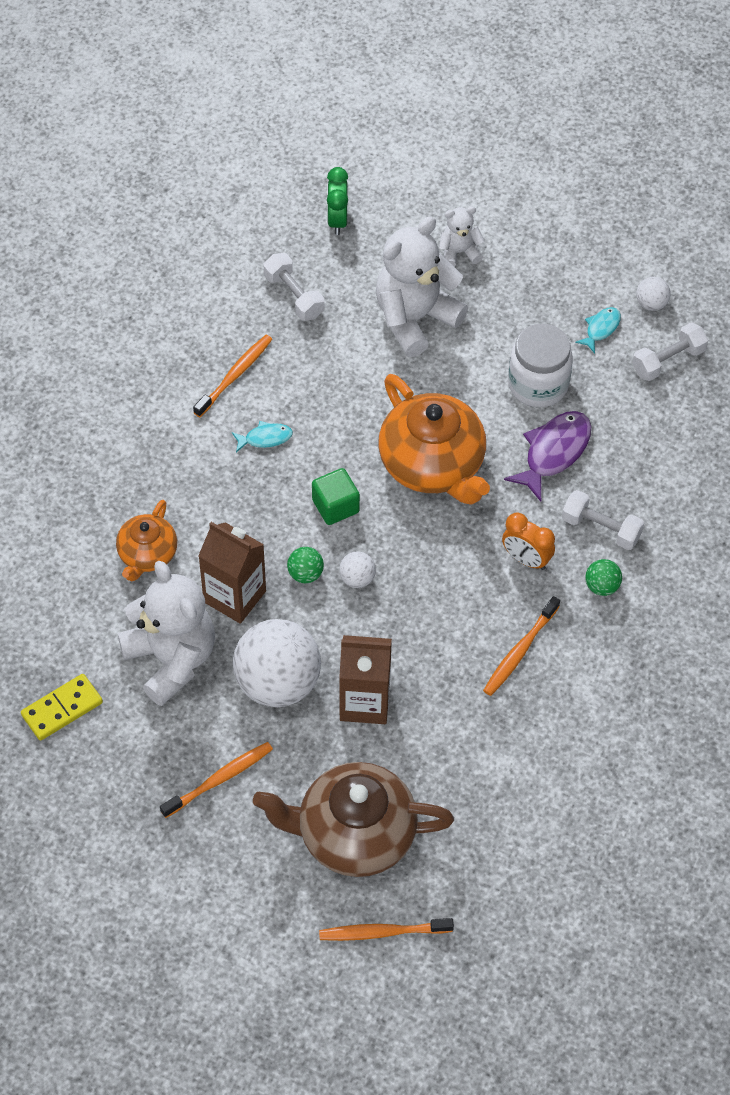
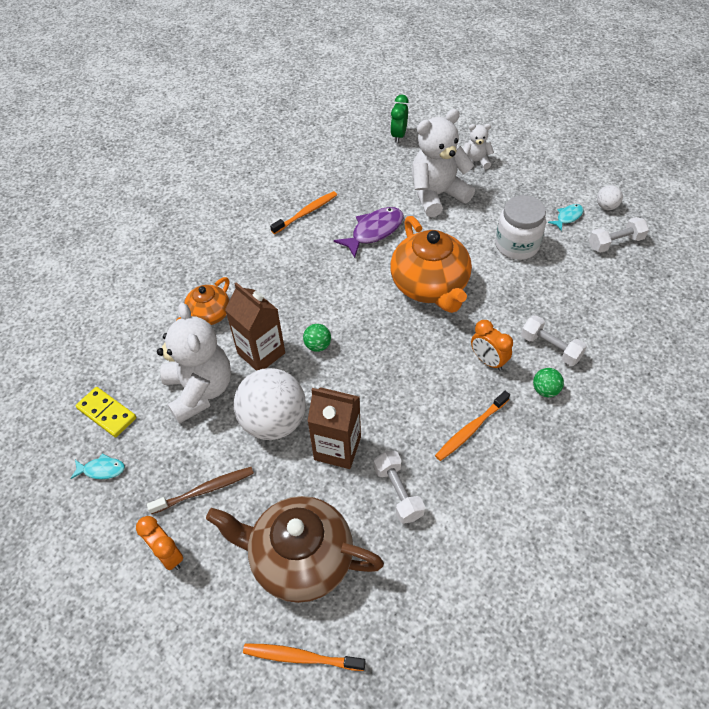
camera: 15 degrees right, 5 degrees down
yellow domino [21,674,103,741] -> yellow domino turned 60 degrees clockwise [76,387,136,437]
orange toothbrush [160,742,273,818] -> brown toothbrush [147,467,254,514]
turquoise fish [232,421,293,452] -> turquoise fish moved to [70,453,125,479]
white dumbbell [264,253,324,321] -> white dumbbell moved to [374,451,425,524]
green cube [312,468,360,525] -> none
white ball [339,552,376,588] -> none
purple fish [504,411,591,502] -> purple fish moved to [334,207,404,258]
none -> orange clock [136,516,183,570]

